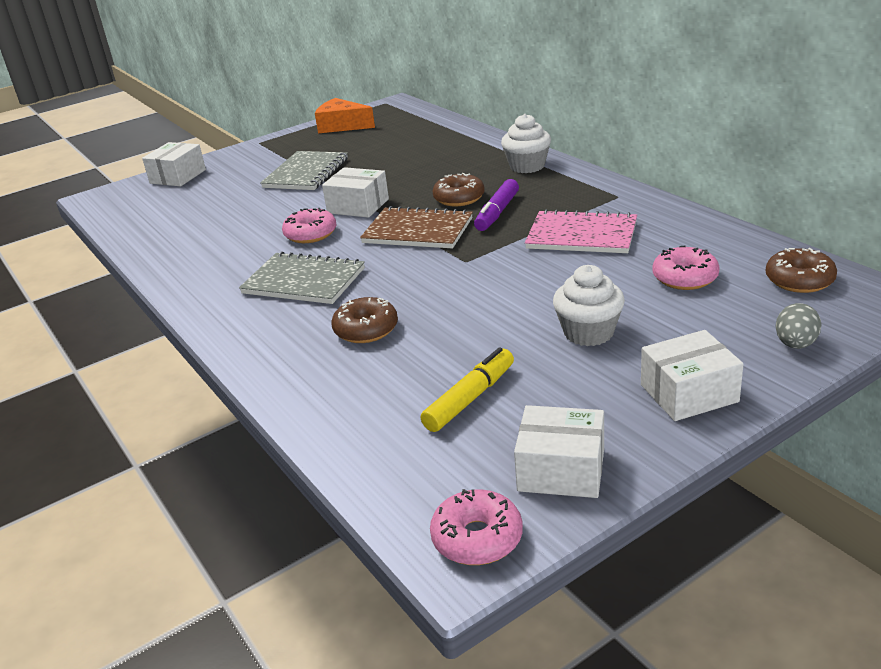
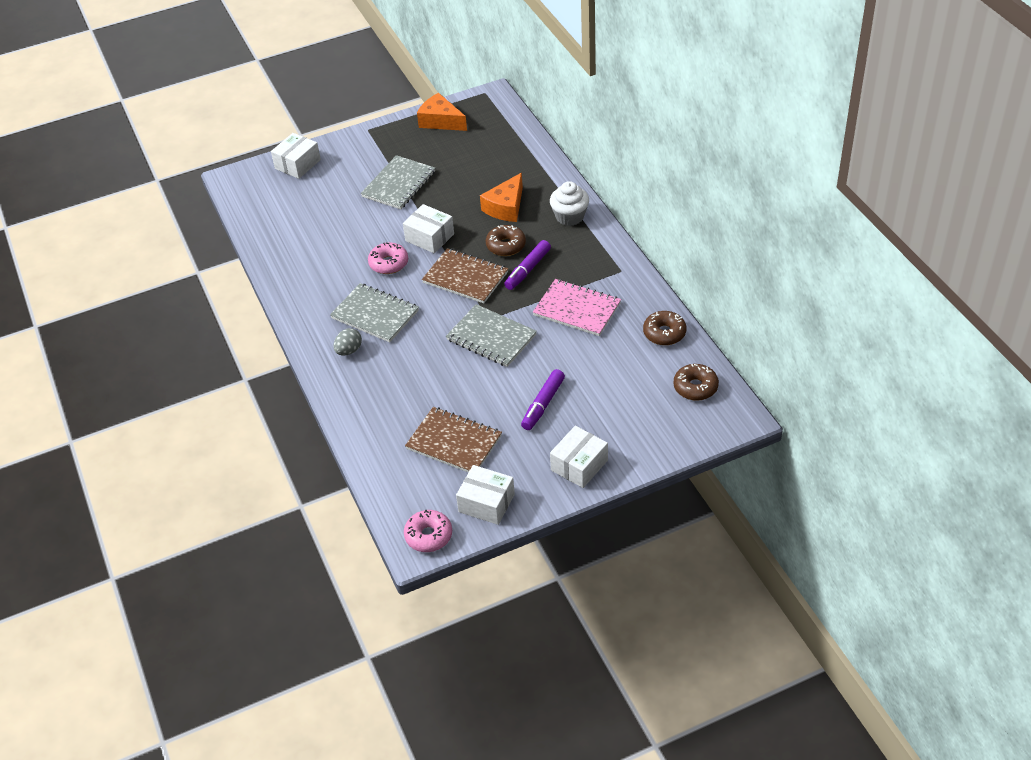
camera: 10 degrees right, 15 degrees up
brown donut [332,297,398,343] -> brown donut moved to [643,311,686,345]
yellow marker [421,347,514,432] -> brown notebook [405,407,502,473]
white cupcake [553,265,625,346] -> purple marker [521,369,565,430]
white box [641,330,743,421] -> white box turned 45 degrees counterclockwise [550,426,608,488]
pink donut [652,245,720,290] -> none
grey egg [776,303,821,349] -> grey egg moved to [333,328,362,356]
none -> grey notebook [446,304,537,367]
none -> orange cheese [480,173,523,222]

